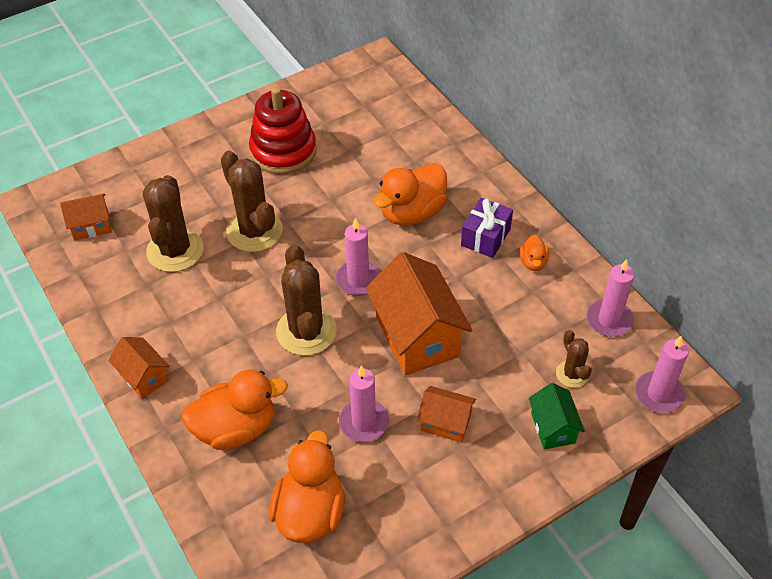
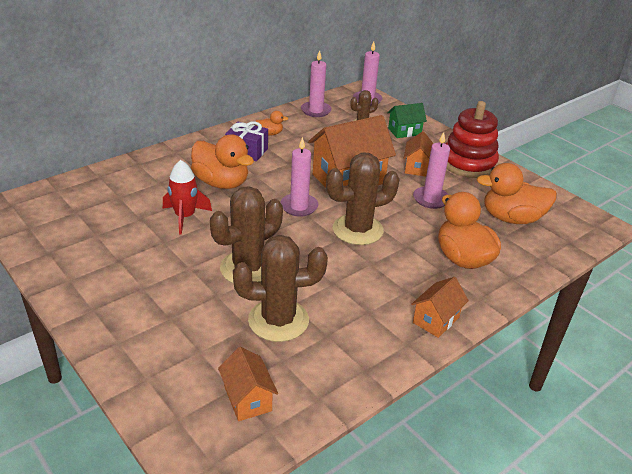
camera: 100 degrees left, 15 degrees down
red stacking toy [249,87,316,174] -> red stacking toy moved to [446,101,499,178]
none -> red rocket [163,160,212,235]

